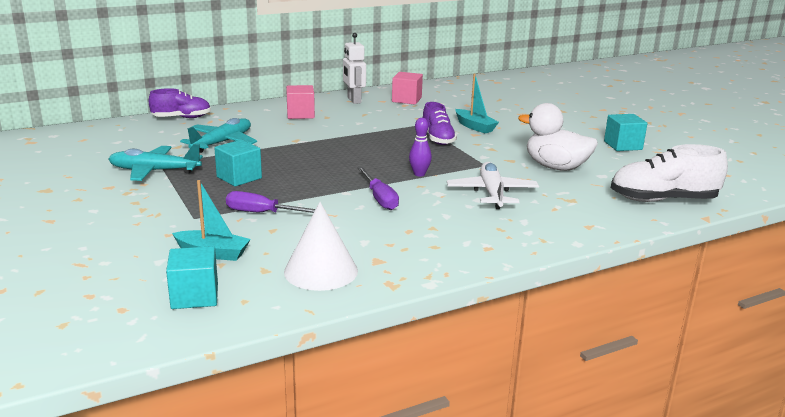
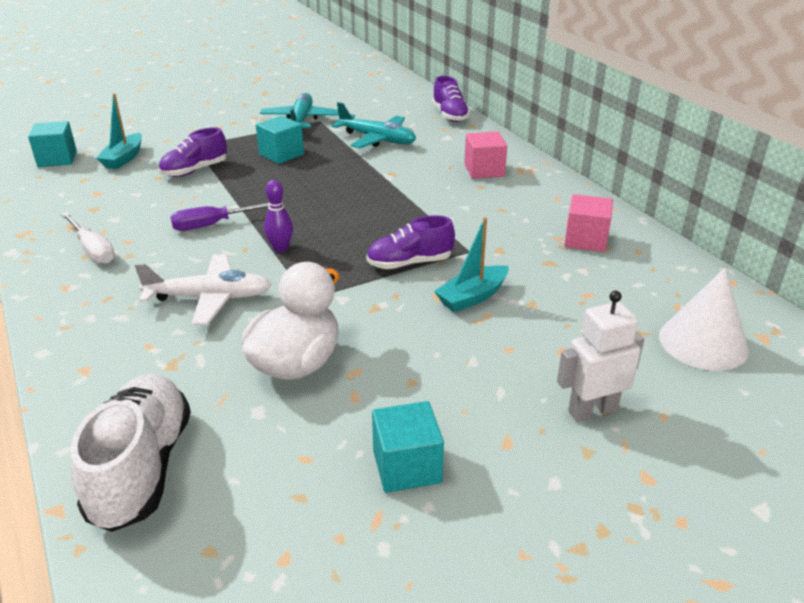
camera: 90 degrees right, 10 degrees up
purple screwdriver [226,191,316,213] -> purple shoe [159,127,227,177]
white cone [284,202,358,291] -> white cone moved to [659,268,749,371]
white robot [343,33,366,104] -> white robot moved to [557,291,644,422]
none -> white screwdriver [61,212,115,264]

